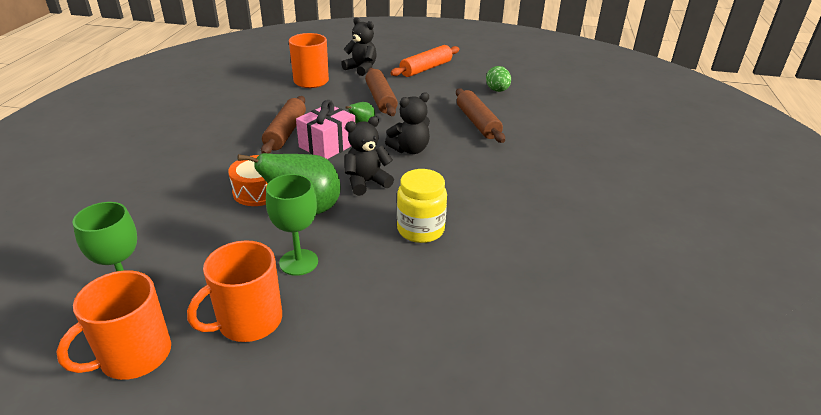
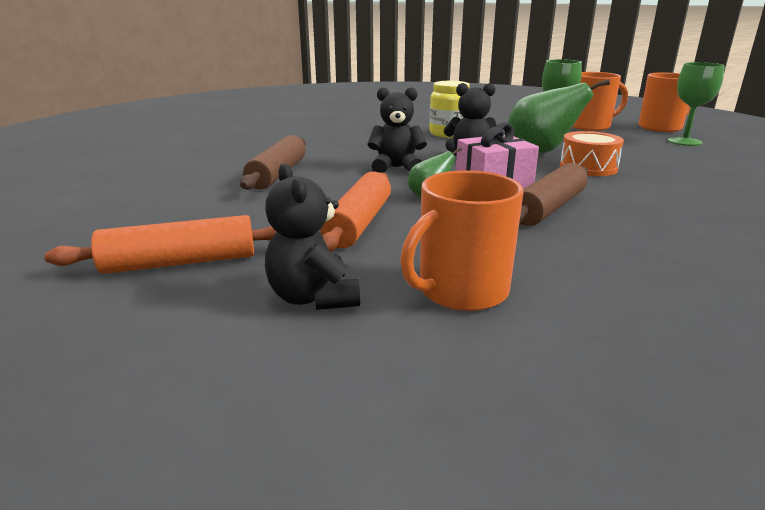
camera: 150 degrees left, 10 degrees down
brown rolling pin [365,68,398,116] -> orange rolling pin [320,172,391,252]
green egg [486,66,511,92] -> none

